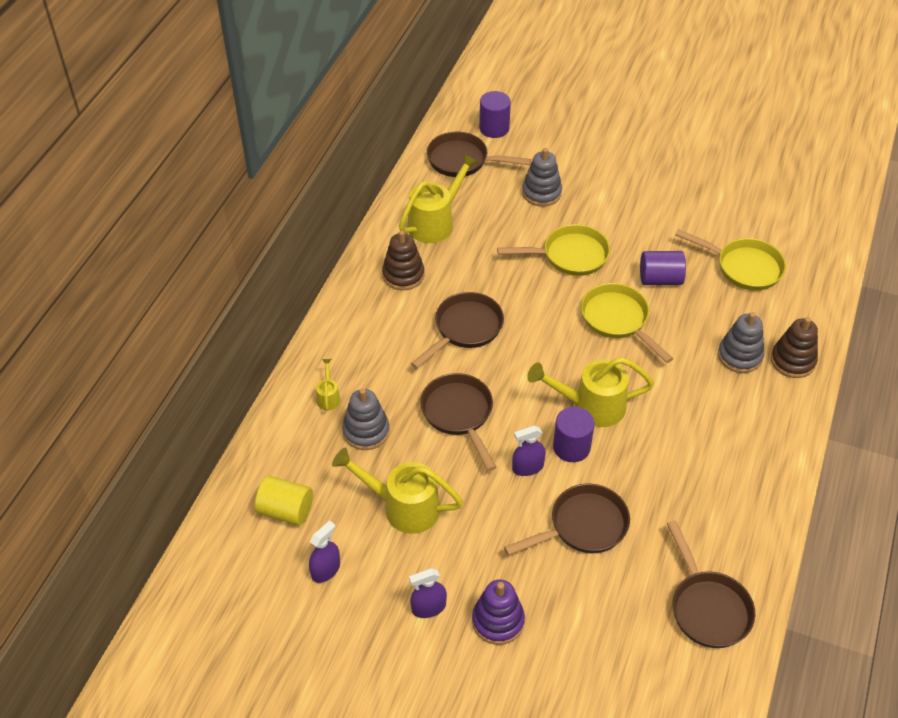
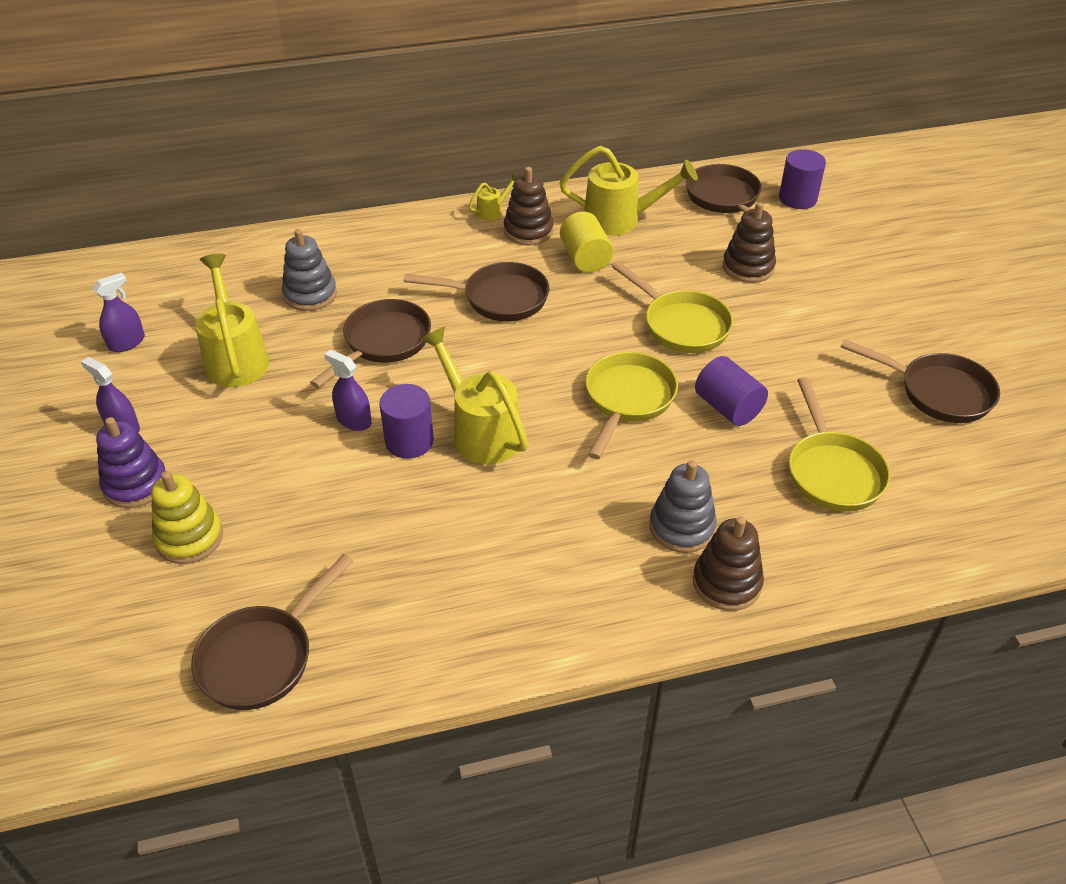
camera: 55 degrees right, 5 degrees down
yellow cylinder [255,476,313,526] -> yellow cylinder moved to [560,211,613,273]
purple spray bottle [309,520,340,583] -> purple spray bottle turned 45 degrees counterclockwise [93,272,145,352]
yellow watering can [316,359,340,411] -> yellow watering can moved to [469,174,517,221]
brown pan [504,484,630,556] -> brown pan moved to [841,339,1000,423]
grey stacking toy [522,148,562,207] -> brown stacking toy [723,202,776,283]
none -> yellow stacking toy [151,471,223,564]

